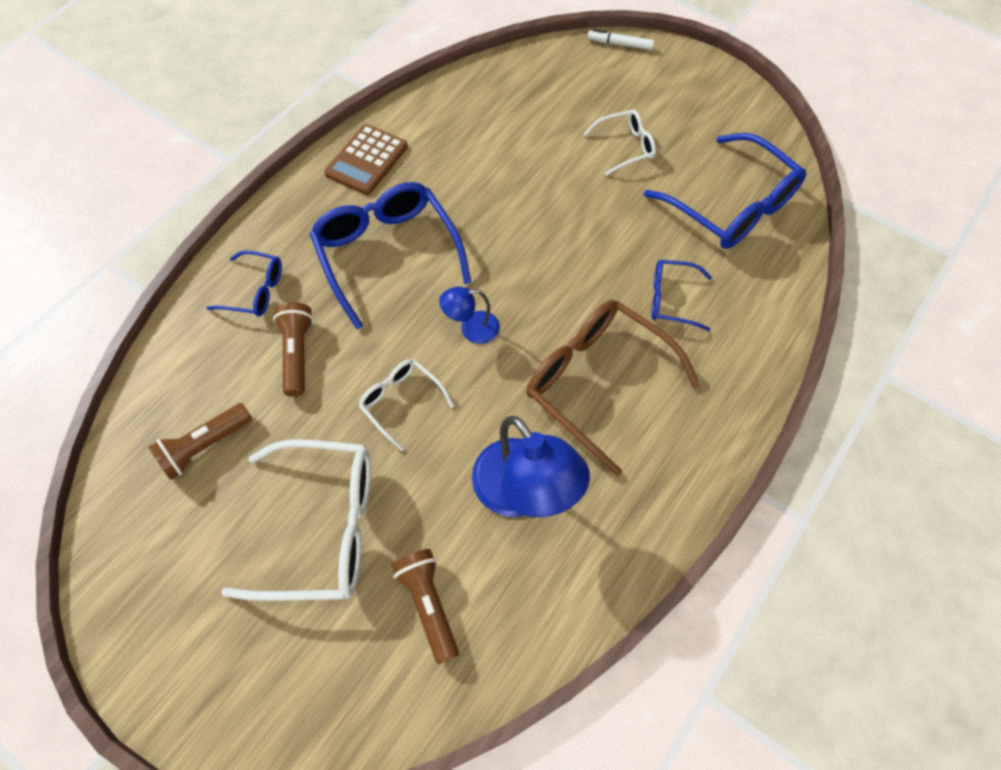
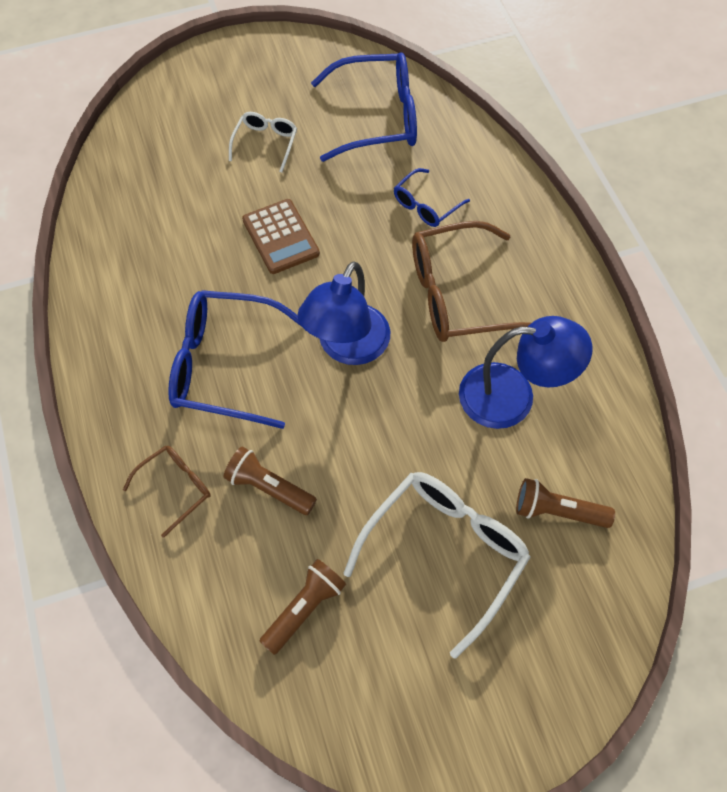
camera: 55 degrees left, 0 degrees up
brown flashlight [148,403,252,480] -> brown flashlight turned 135 degrees counterclockwise [259,559,346,655]
blue glasses [207,250,282,316] -> brown glasses [123,446,211,538]
brown calculator [324,124,408,195] -> brown calculator moved to [242,199,320,274]
white glasses [358,359,454,451] -> none
blue lamp [439,287,500,344] -> blue lamp [298,261,390,365], size x1.96
white marker [587,29,654,50] -> none

